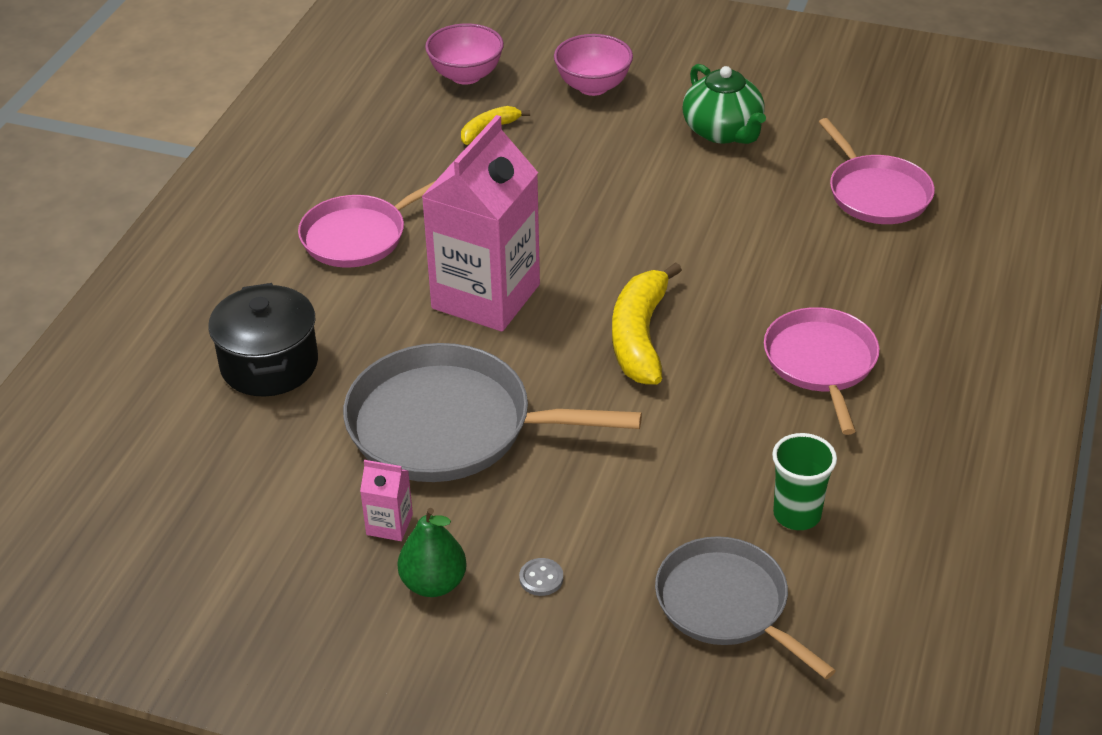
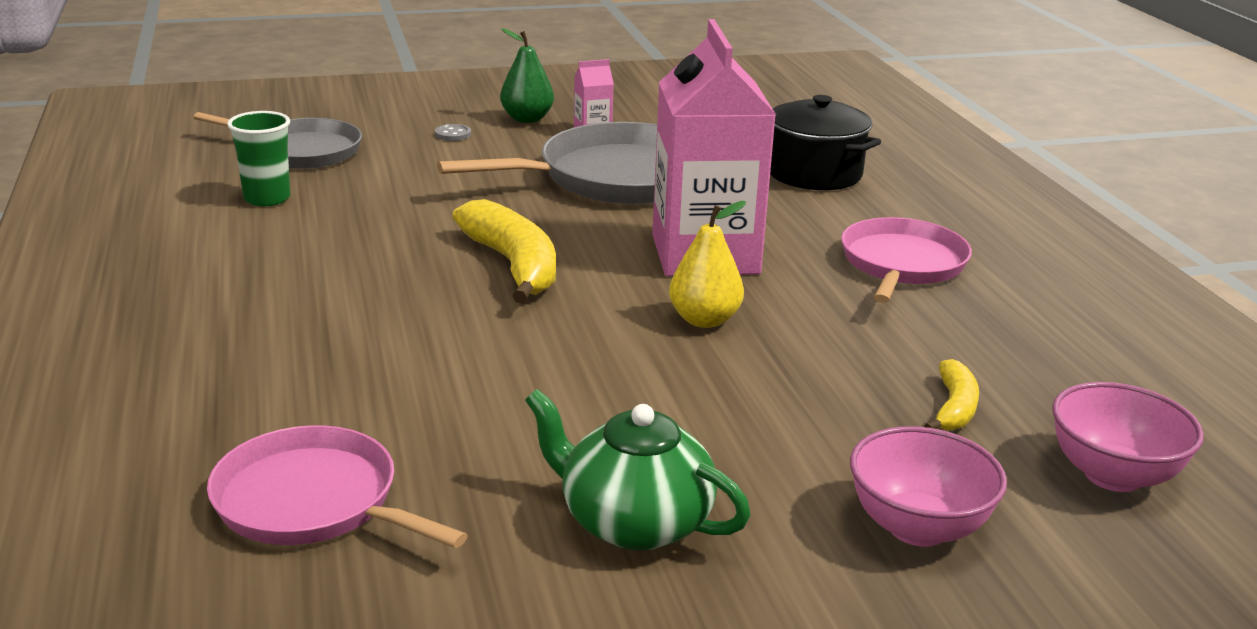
camera: 145 degrees right, 15 degrees down
pink pan [764,307,880,435] -> none
none -> yellow pear [669,201,746,328]

